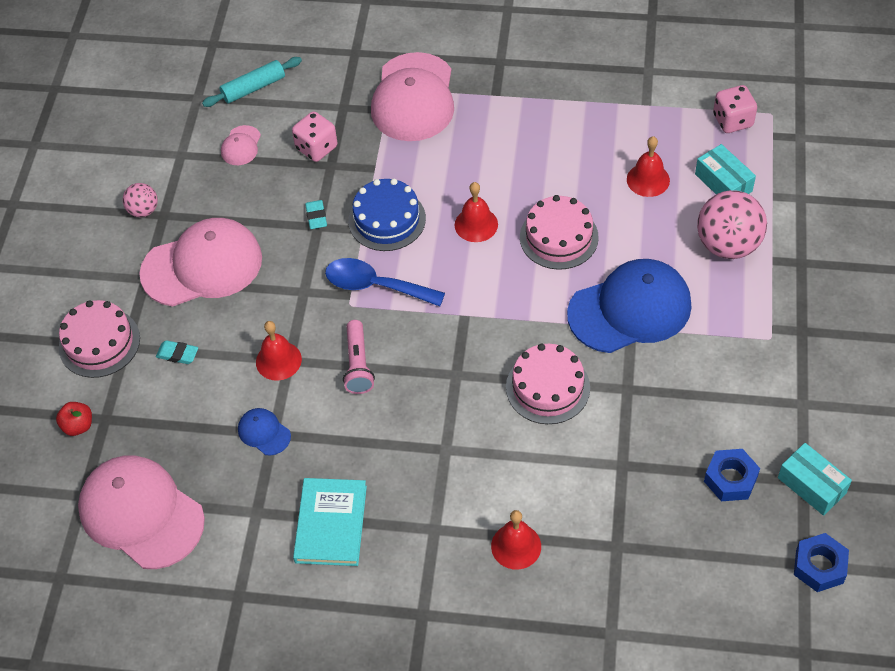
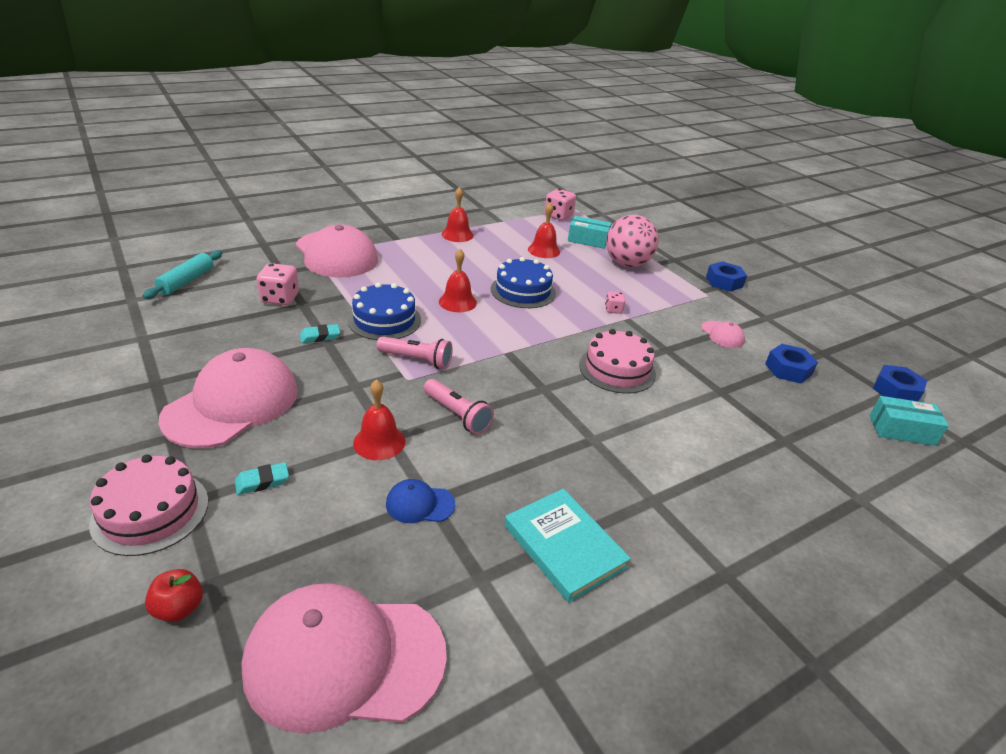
camera: 45 degrees left, 20 degrees down
pink ball [122,183,158,217] -> none
pink cap [221,125,261,165] -> pink cap moved to [701,321,745,348]
turquoise eraser [305,200,327,229] -> turquoise eraser turned 60 degrees counterclockwise [300,324,340,343]
blue spoon [325,258,445,306] -> pink flashlight [377,336,453,369]
red bell [491,510,541,570] -> red bell moved to [441,187,474,242]
pink cake [520,195,599,270] -> blue cake [491,257,556,308]
blue cap [567,259,692,353] -> pink dice [605,292,626,314]
turquoise box [778,443,852,516] -> turquoise box moved to [869,396,949,446]
none -> blue nut [706,262,747,292]

